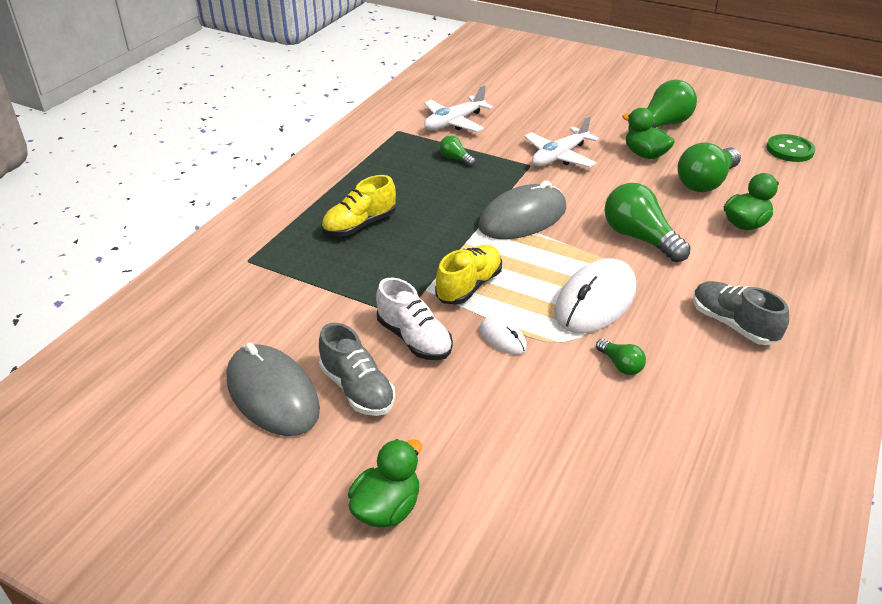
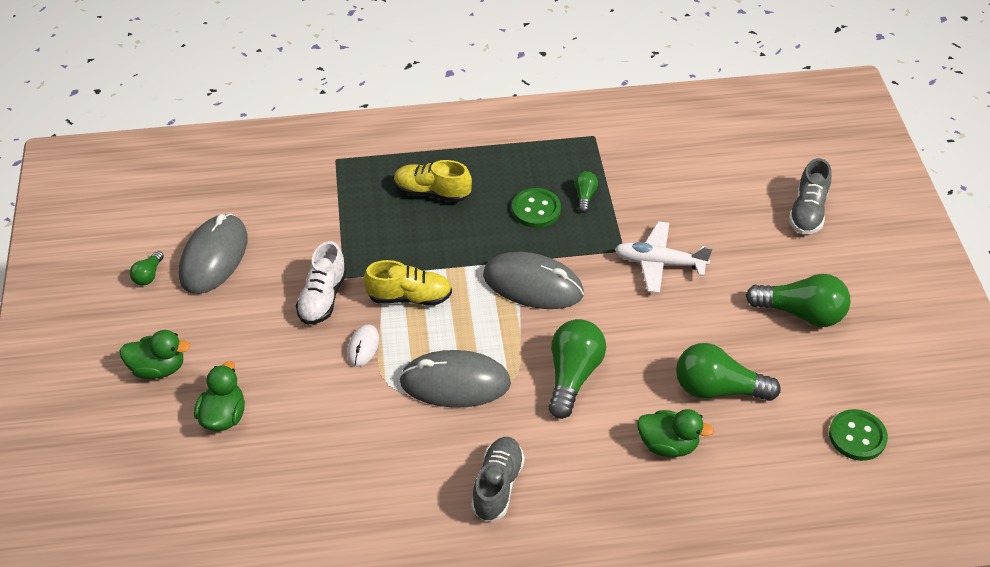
camera: 55 degrees right, 10 degrees up
grey shoe [319,323,395,416] -> grey shoe moved to [788,158,831,234]
white plane [424,85,493,132] -> none
white mouse [554,258,636,333] -> grey mouse [399,350,511,408]
green light bulb [596,339,646,375] -> green light bulb moved to [130,251,164,285]
green duck [622,108,675,159] -> green duck moved to [194,361,245,431]
none -> green button [512,188,561,228]

